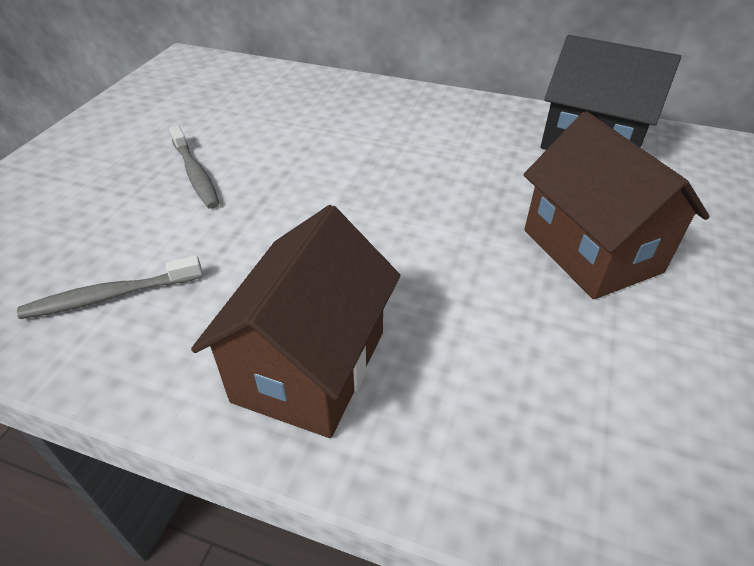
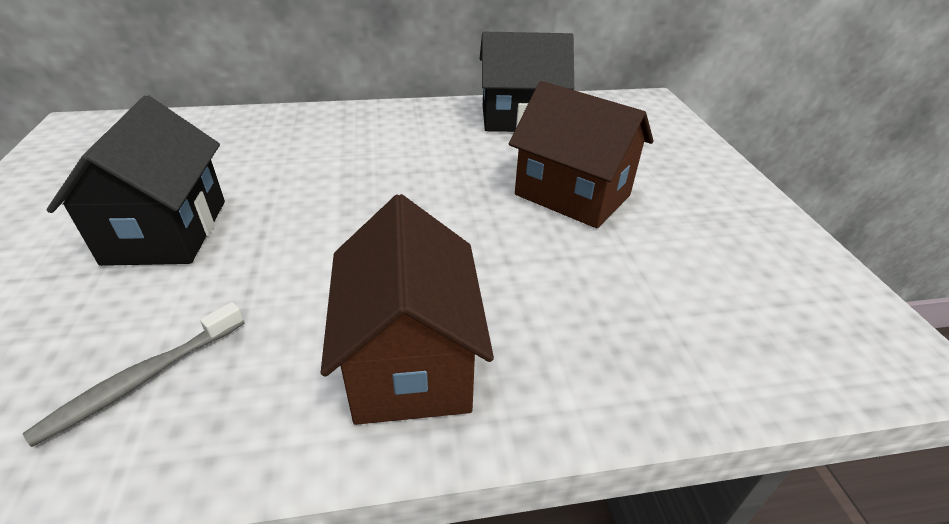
camera: 30 degrees left, 5 degrees down
grey toothbrush [169,125,220,209] -> black house [47,96,225,266]

